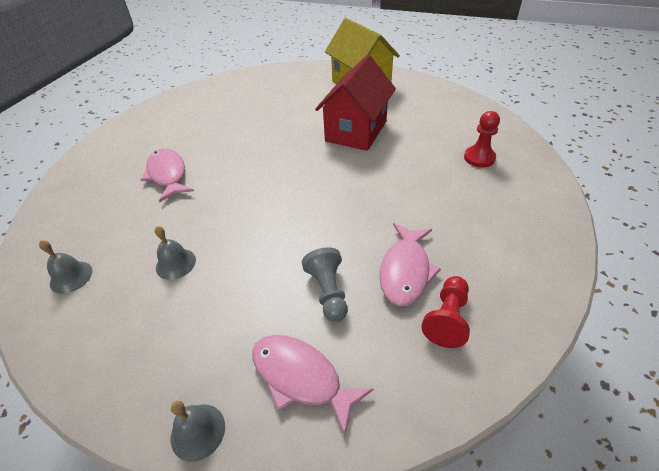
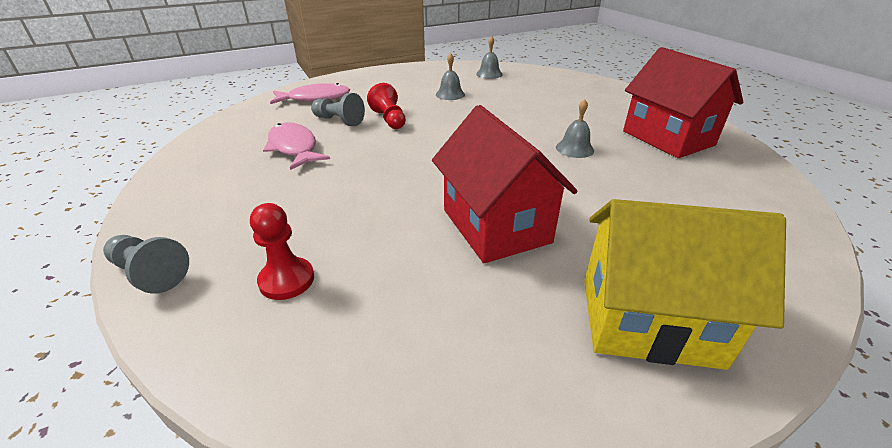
camera: 130 degrees right, 10 degrees down
pink fish [141,148,194,202] -> none
grey bell [171,401,225,462] -> grey bell moved to [556,99,594,158]
red pawn [421,276,470,348] -> red pawn moved to [367,83,406,129]
none -> grey pawn [103,235,189,294]
none -> red house [623,47,743,158]

